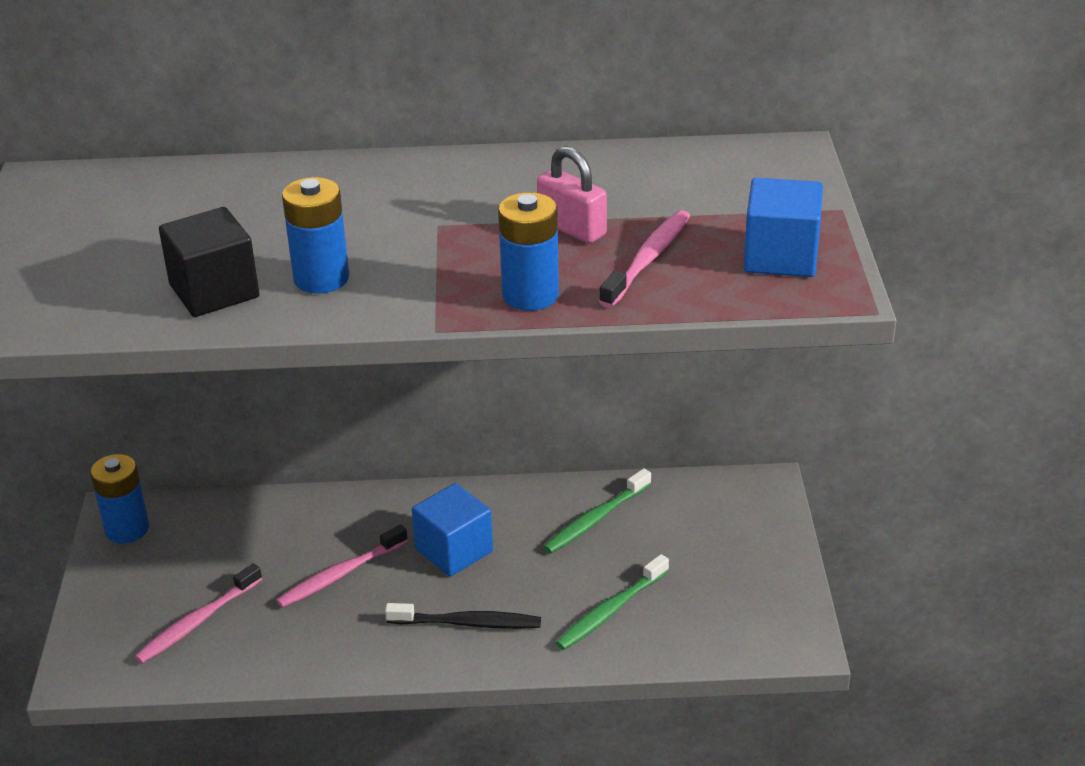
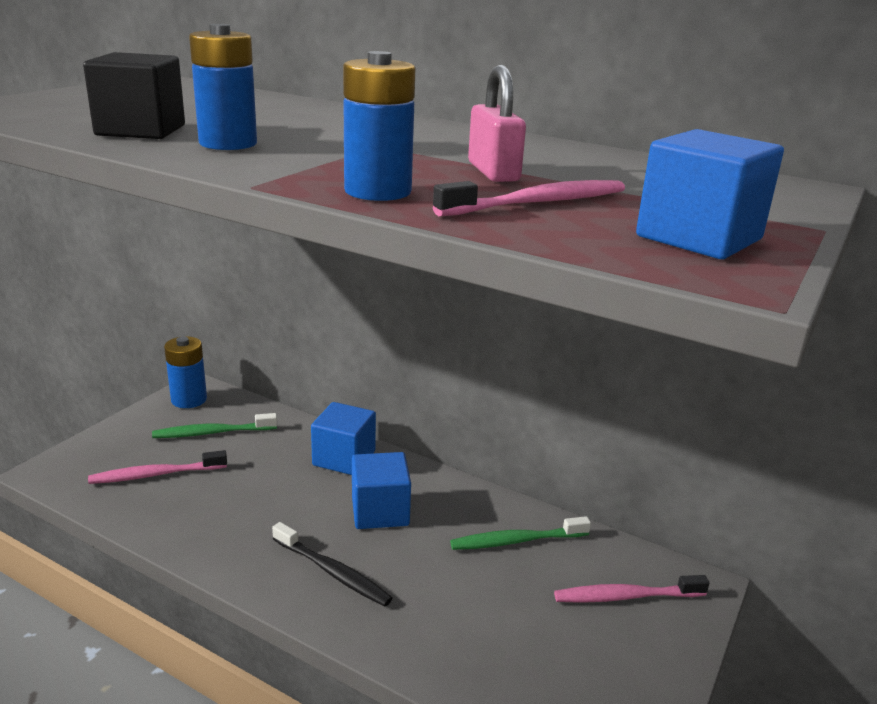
camera: 30 degrees right, 10 degrees down
pink toothbrush [276,525,408,608] -> pink toothbrush moved to [554,575,709,603]
green toothbrush [555,554,669,650] -> green toothbrush moved to [152,413,277,438]
none -> blue cube [311,402,376,475]

